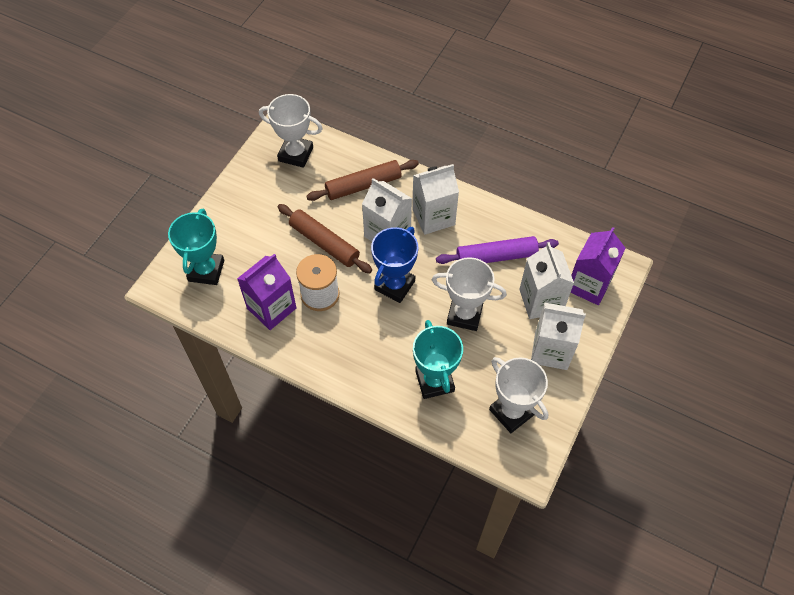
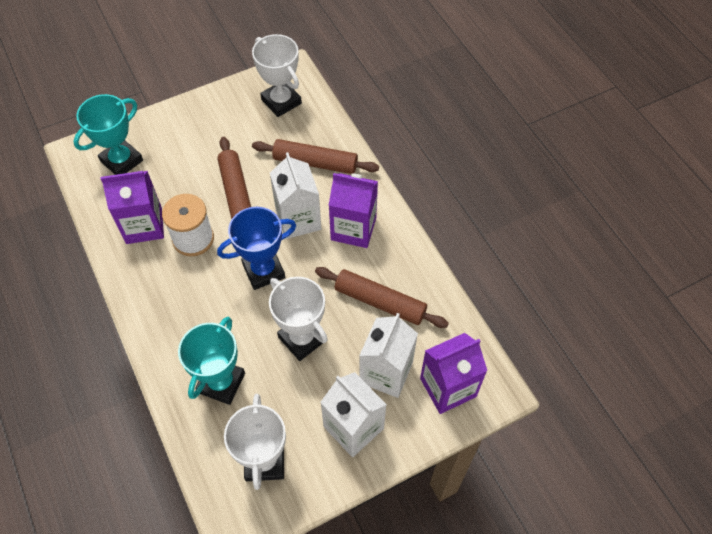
camera: 35 degrees right, 0 degrees up
white carton [412,164,459,235] -> purple carton [329,173,378,248]
purple rolling pin [436,236,559,264] -> brown rolling pin [315,267,449,328]

